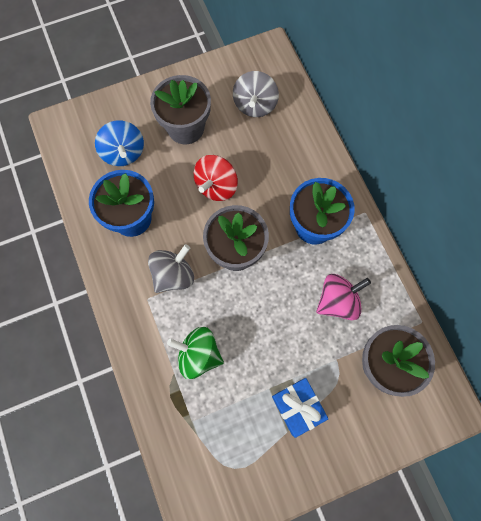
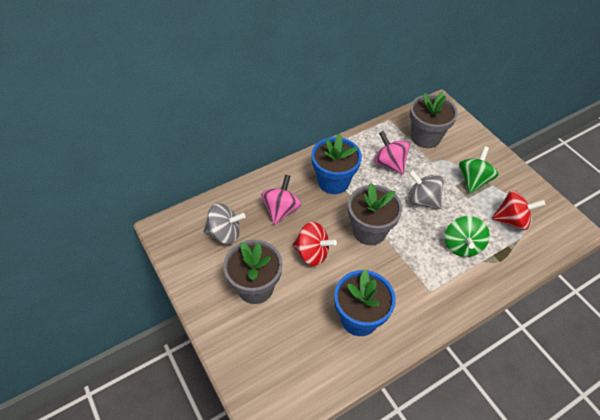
camera: 100 degrees left, 20 degrees down
blue spinning top [95,120,144,166] -> none
grey spinning top [148,244,194,293] -> grey spinning top moved to [408,170,443,209]
blue gift [272,378,328,438] -> green spinning top [459,146,498,193]
none -> pink spinning top [261,175,302,225]
none -> red spinning top [492,191,546,230]

